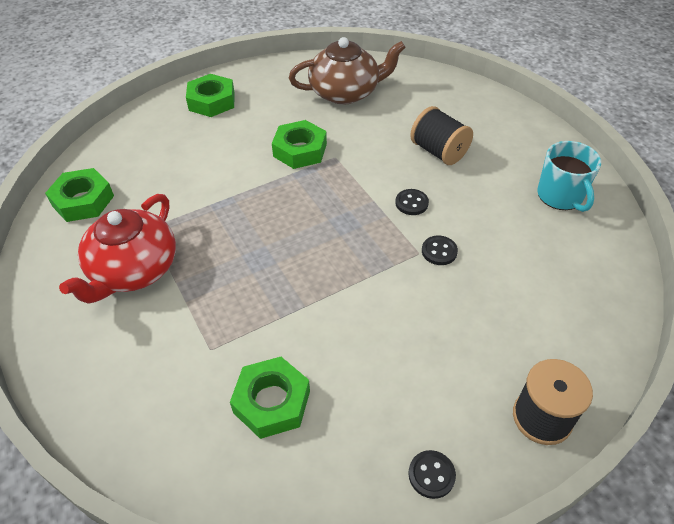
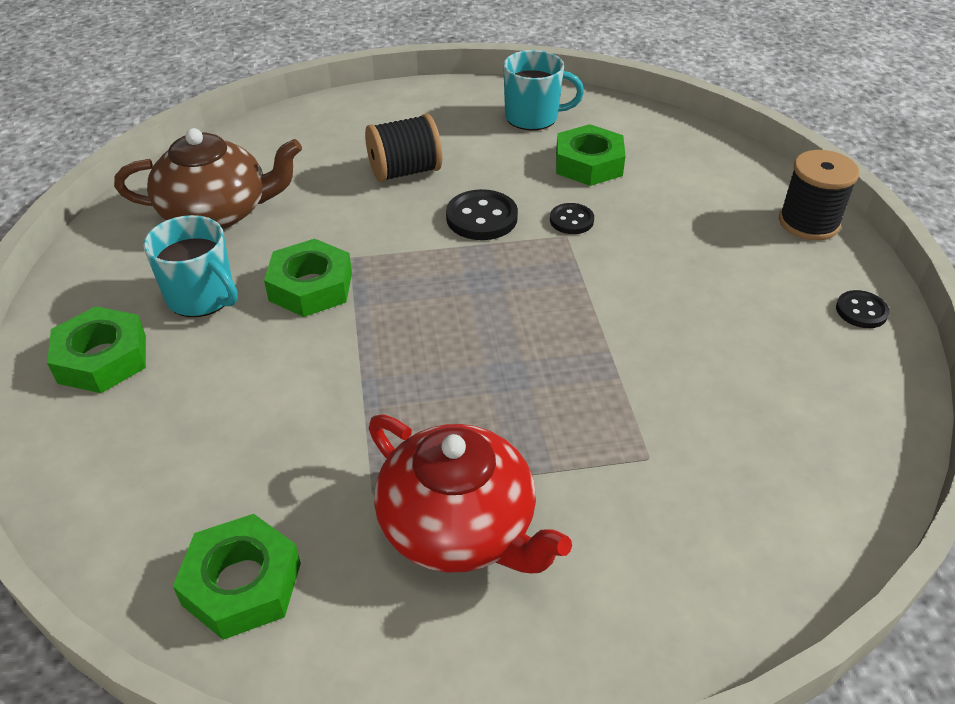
camera: 70 degrees left, 5 degrees down
green nut [230,357,310,439] -> green nut moved to [556,124,626,186]
brown teapot [289,37,406,105] -> brown teapot turned 75 degrees clockwise [114,128,302,229]
black button [395,189,429,215] -> black button [446,189,518,240], size x1.62
none -> turquoise mug [143,215,238,317]

